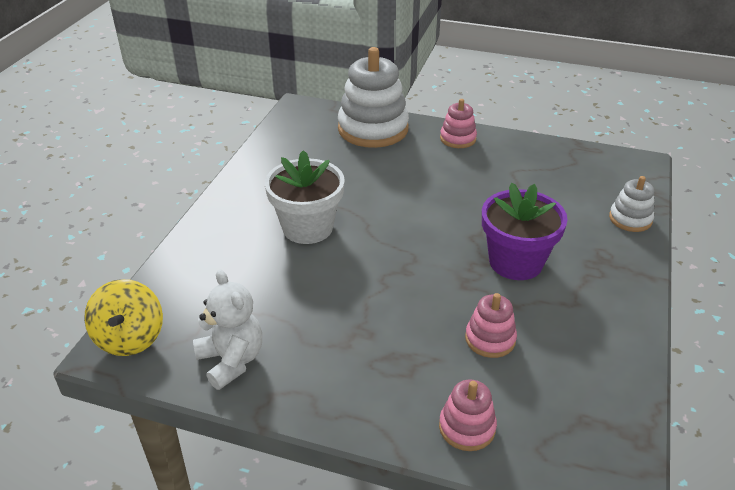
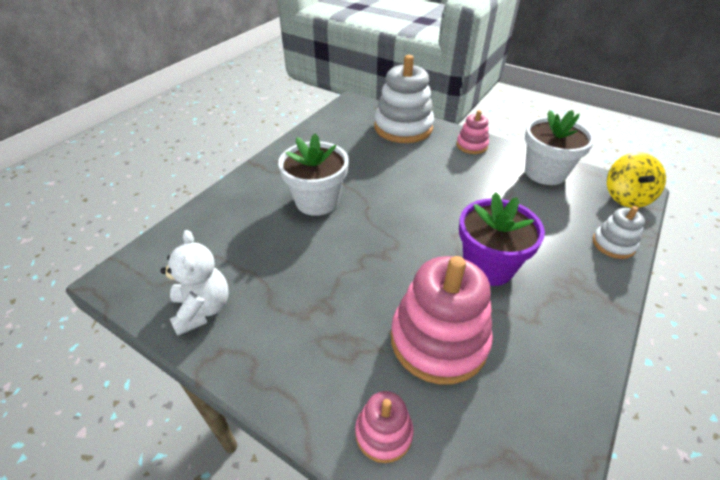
camera: 15 degrees right, 5 degrees up
yellow spinning top [84,279,163,356] -> yellow spinning top moved to [607,152,666,208]
pink stacking toy [465,293,517,358] -> pink stacking toy [391,256,493,385], size x1.99
none -> white flower pot [525,110,595,185]

